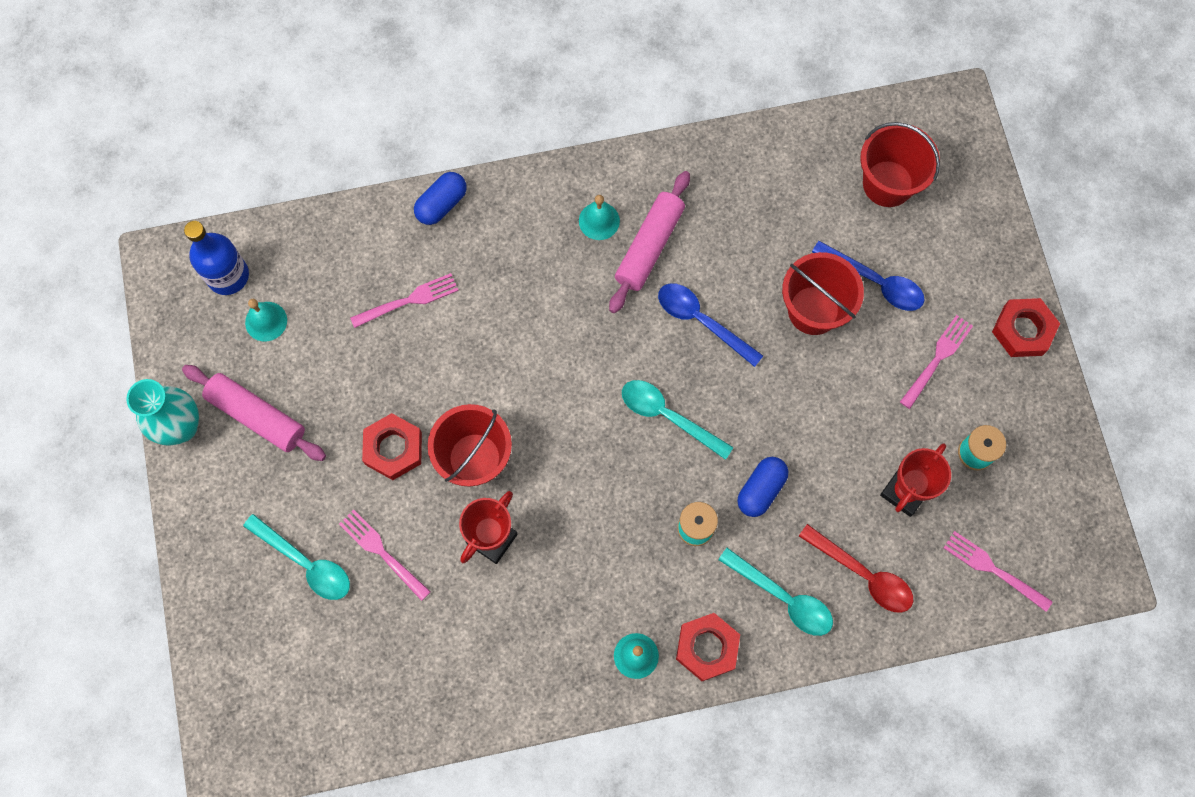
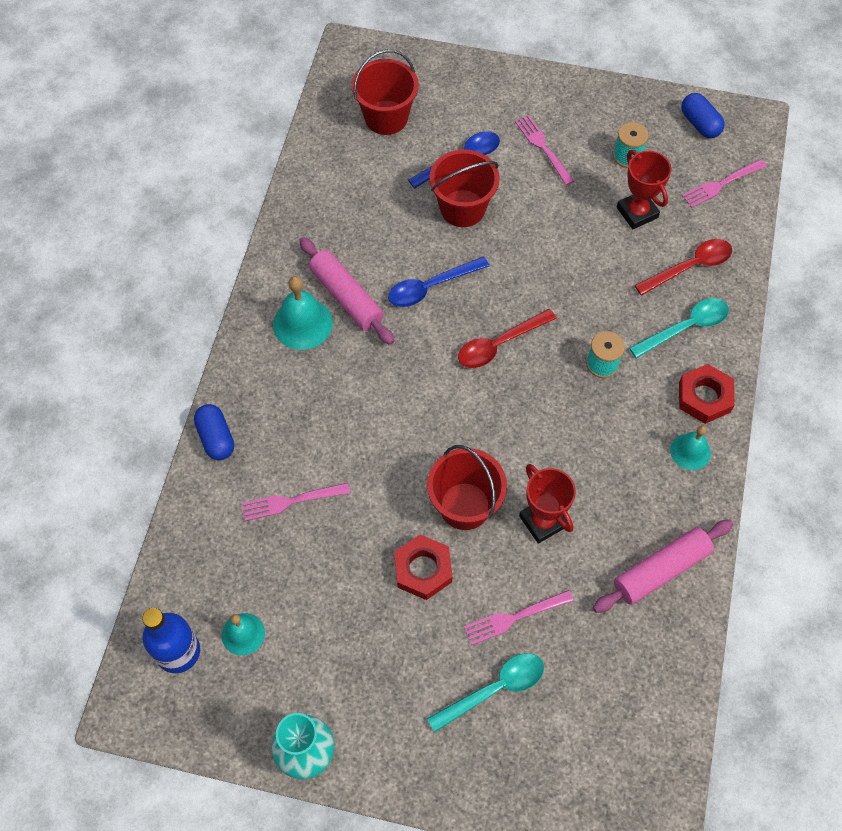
camera: 65 degrees left, 10 degrees down
pink rolling pin [182,365,326,461] -> pink rolling pin moved to [593,520,733,613]
pink fork [350,273,459,328] -> pink fork turned 105 degrees counterclockwise [242,483,350,521]
turquoise bell [579,195,620,240] -> turquoise bell [273,276,333,350], size x1.56
turquoise spoon [622,380,734,460] -> red spoon [458,309,556,368]
blue capsule [737,457,788,517] -> blue capsule moved to [681,93,725,138]
red nut [992,298,1060,357] -> none

